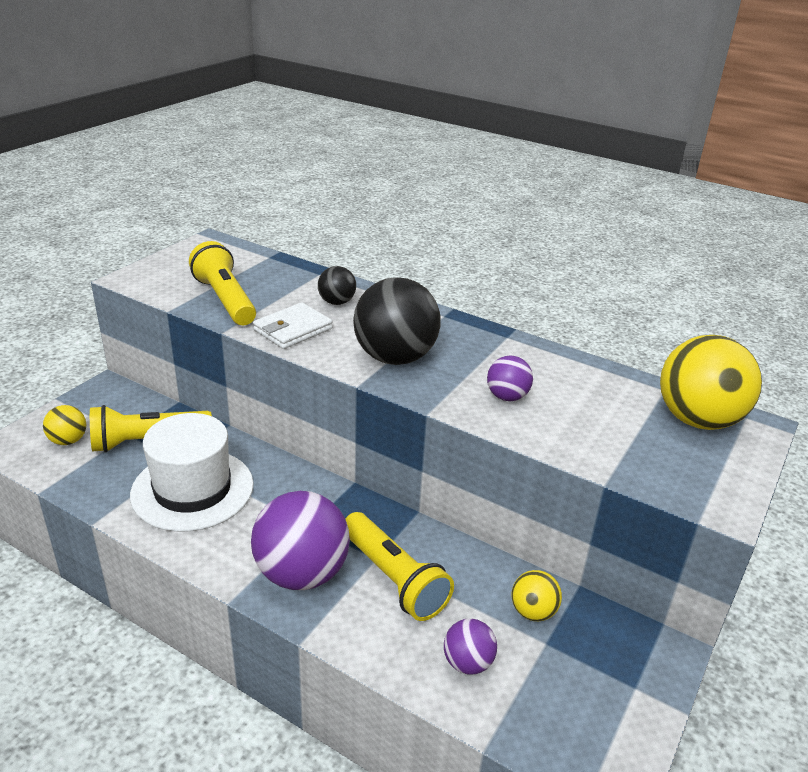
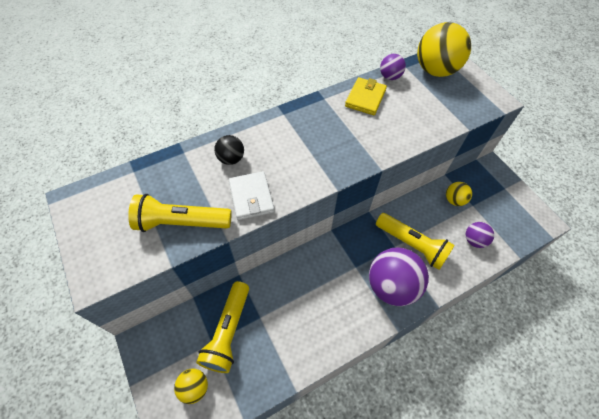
camera: 60 degrees left, 25 degrees up
white hat [130,413,254,532] -> none
yellow flashlight [345,512,454,621] -> yellow flashlight turned 45 degrees clockwise [376,213,455,270]
black ball [353,277,441,365] -> none
purple ball [487,356,533,401] -> purple ball moved to [380,54,406,80]
none -> yellow wallet [345,77,387,115]

